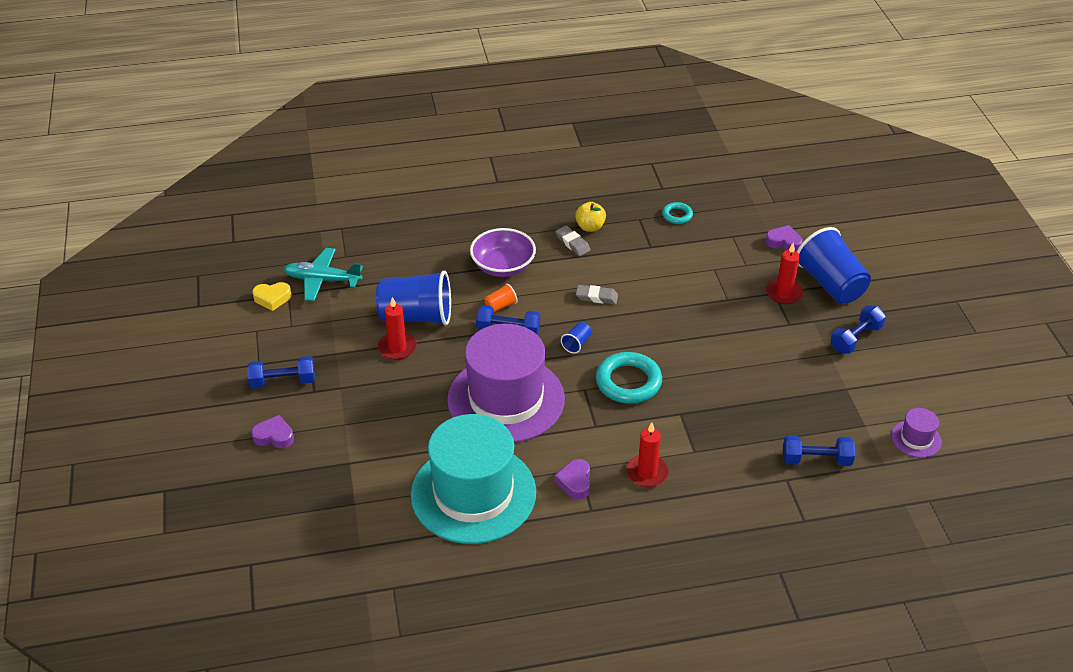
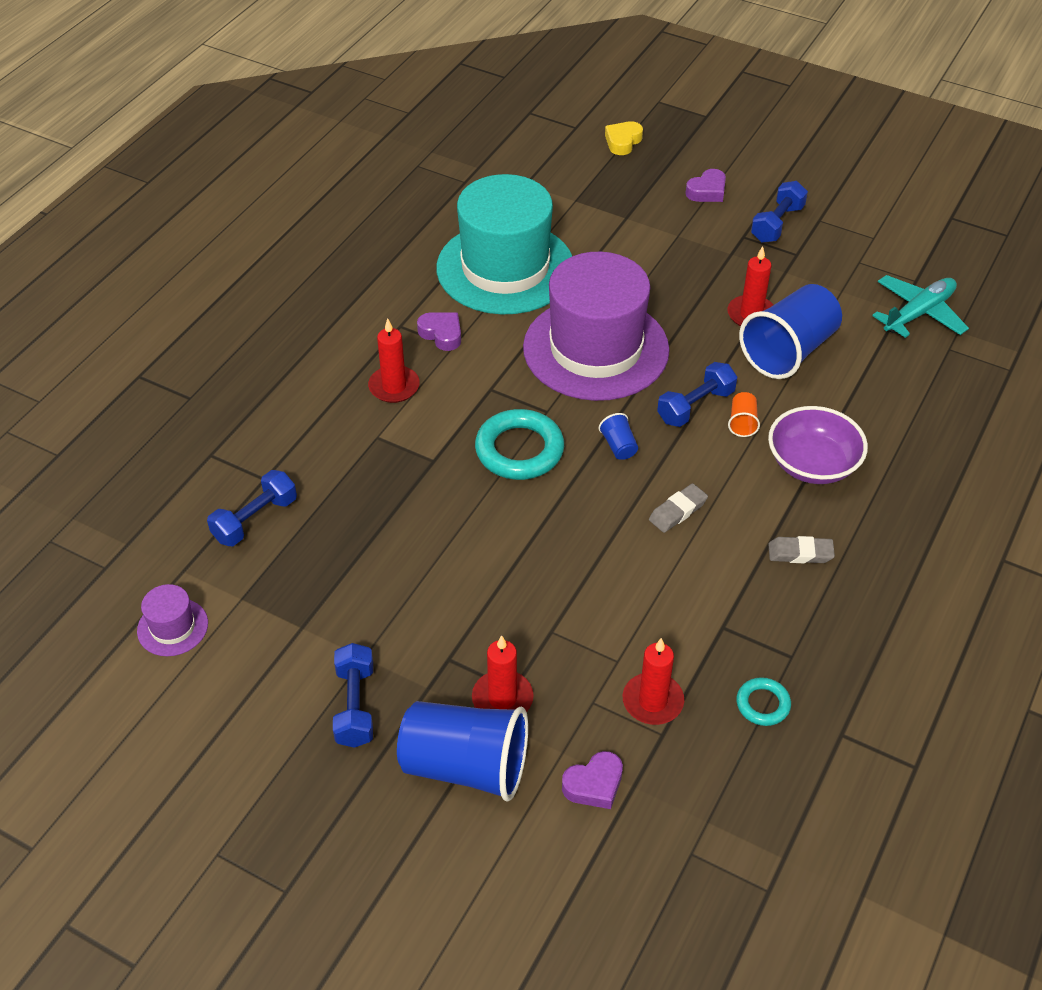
camera: 130 degrees right, 5 degrees up
yellow heart [252,282,292,311] -> yellow heart moved to [605,121,643,155]
yellow apple [575,202,606,232] -> none
none -> red candle [623,638,684,725]

